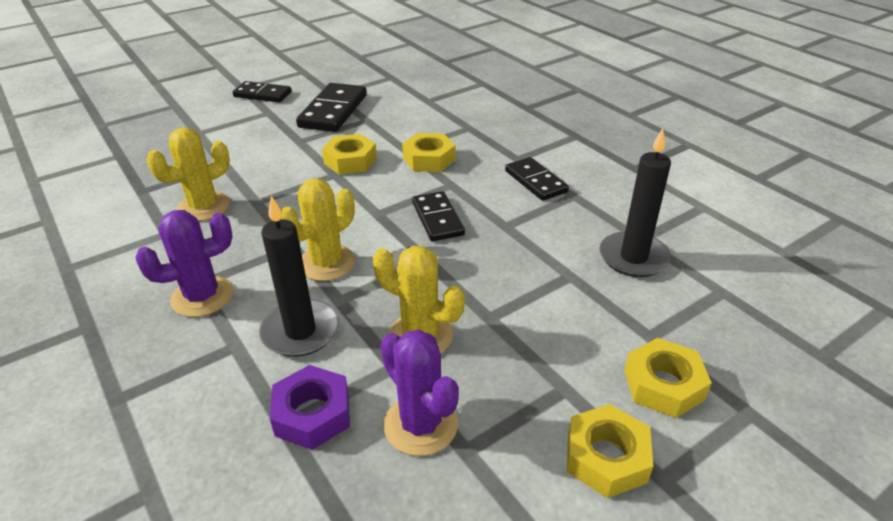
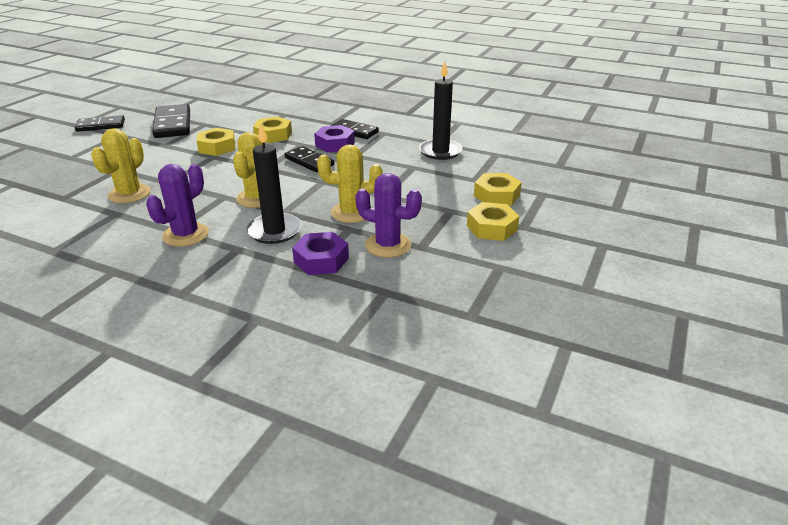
camera: 30 degrees left, 5 degrees down
none -> purple nut [314,125,355,152]

